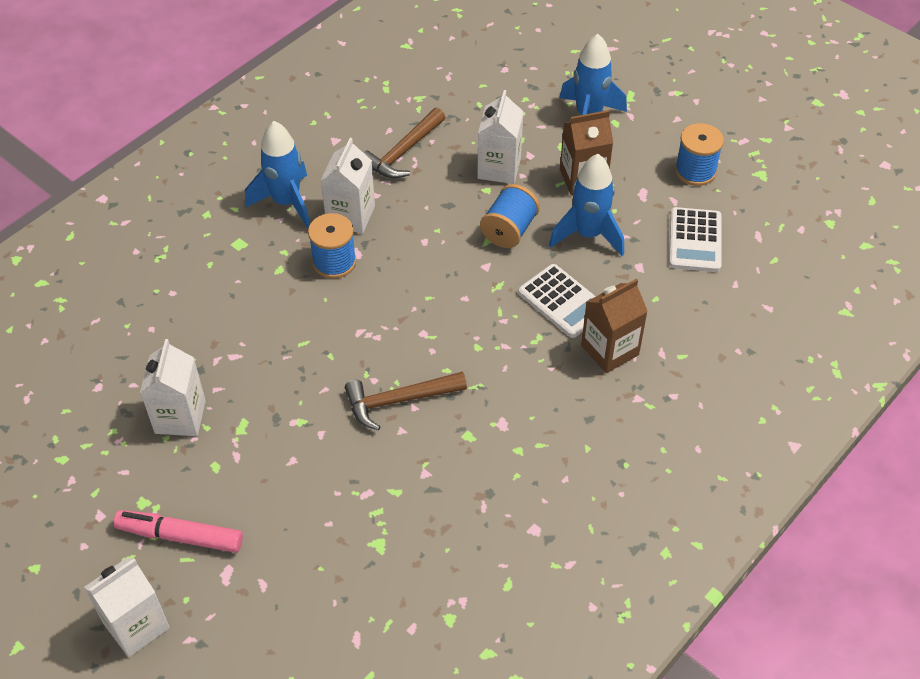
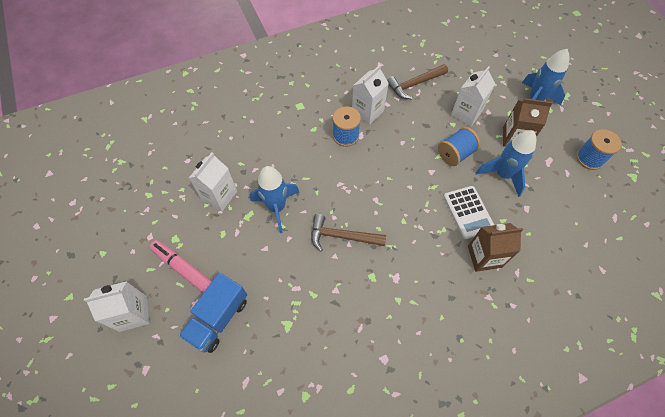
camera: 25 degrees right, 10 degrees up
blue rocket [245,121,310,228] -> blue rocket moved to [250,166,299,233]
white calculator [669,207,722,272] -> none
none -> blue truck [179,273,247,353]

